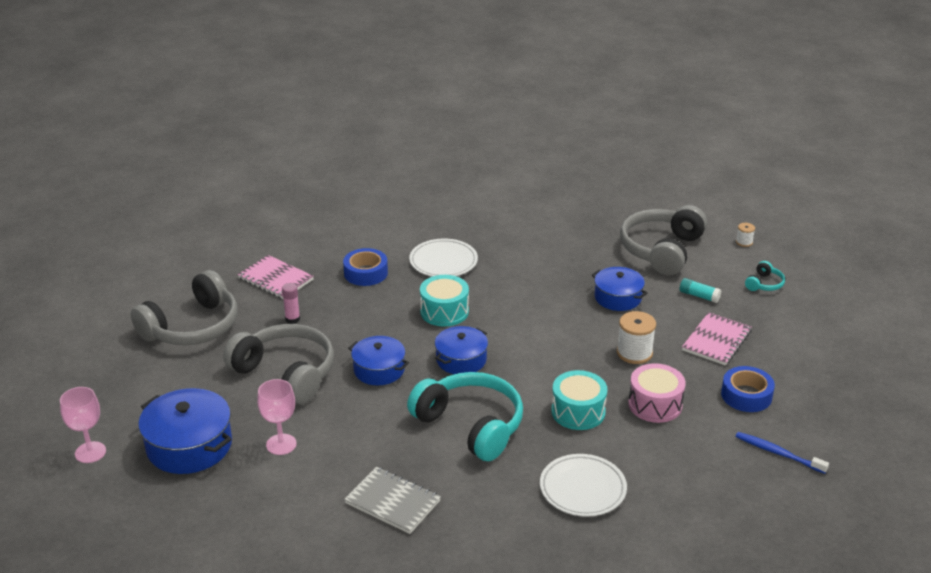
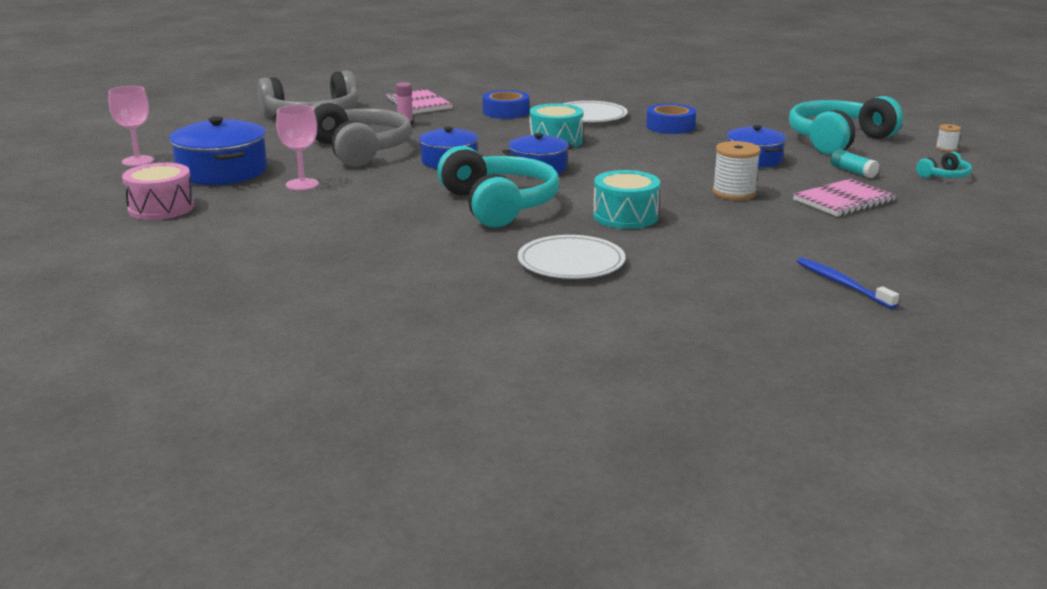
camera: 25 degrees right, 10 degrees down
grey notebook [344,467,441,534] -> none
grey headphones [620,205,707,276] -> turquoise headphones [789,96,903,155]
pink drum [628,363,685,423] -> pink drum moved to [122,163,194,220]
blue tape [721,366,775,412] -> blue tape moved to [646,104,696,134]

